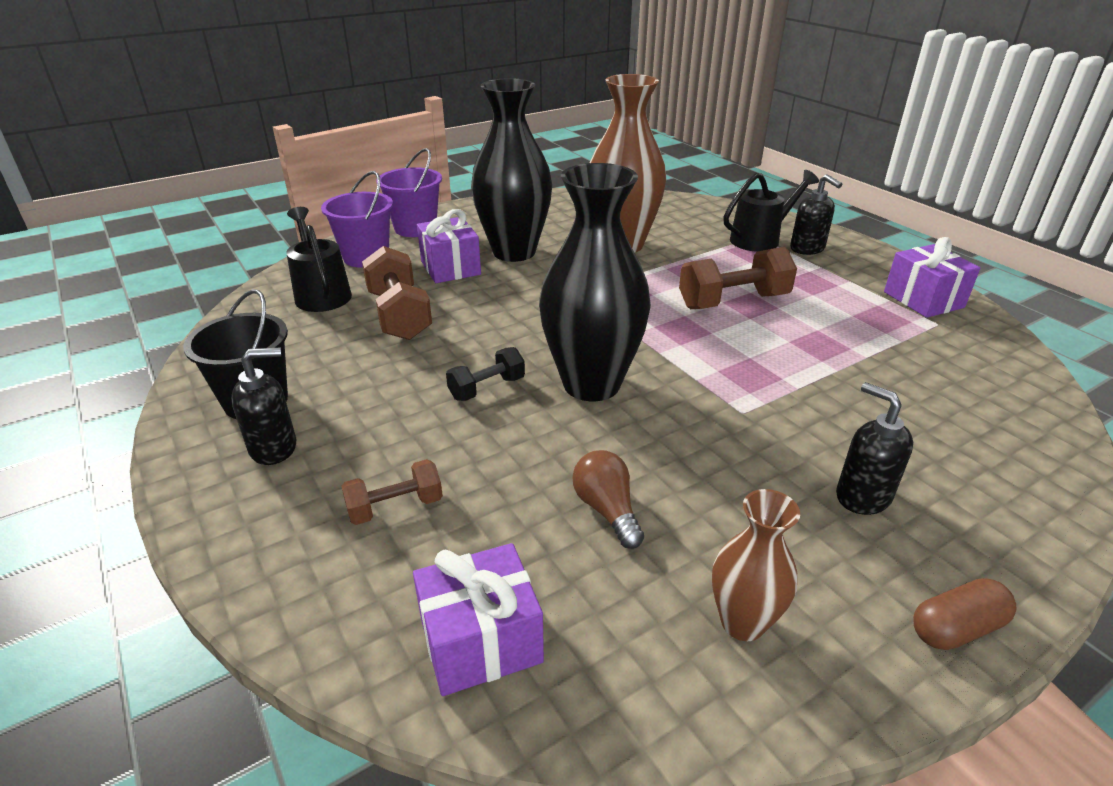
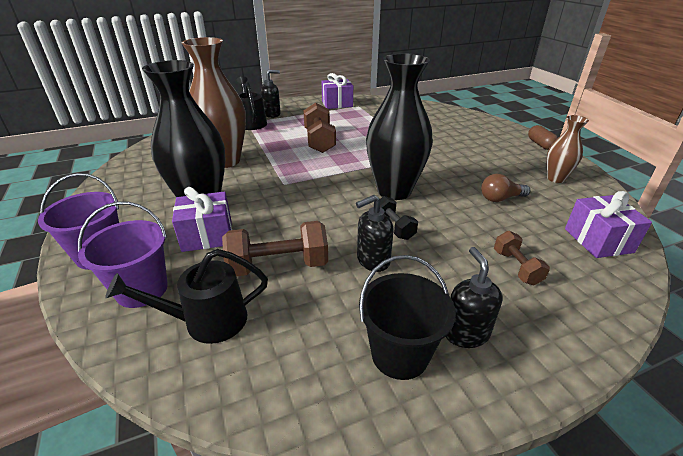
camera: 80 degrees left, 0 degrees up
black soap dispenser [836,382,913,515] -> black soap dispenser moved to [356,195,394,272]

